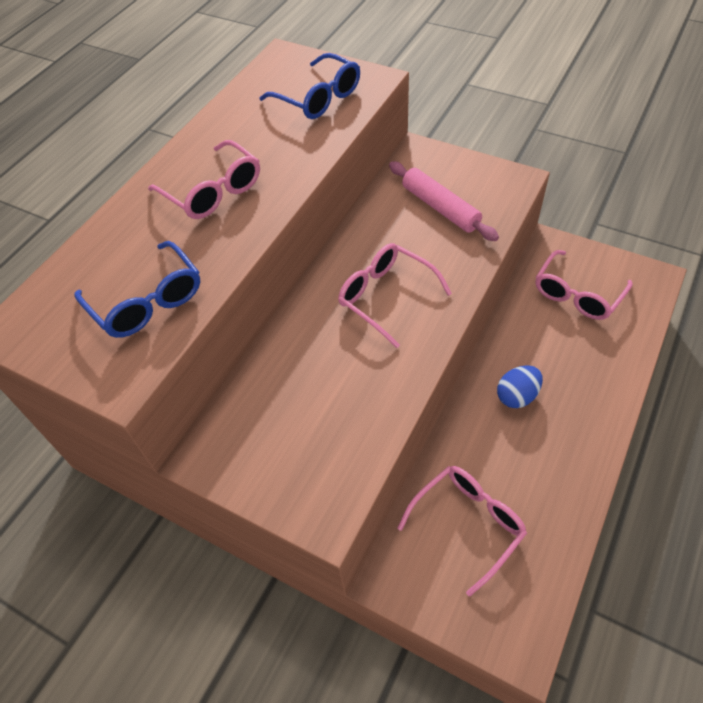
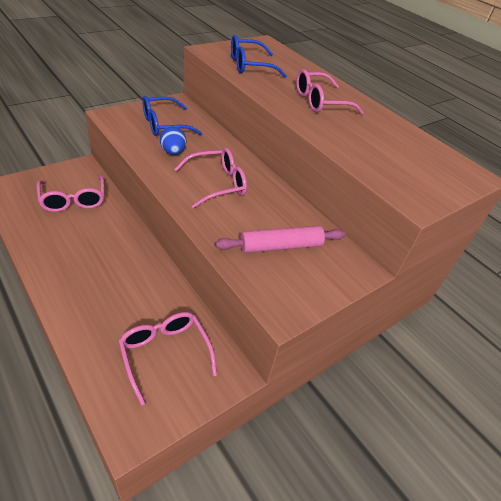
camera: 105 degrees right, 10 degrees down
blue glasses [259,53,360,119] -> blue glasses moved to [142,96,203,136]
blue egg [497,365,543,408] -> blue egg moved to [160,126,186,155]

